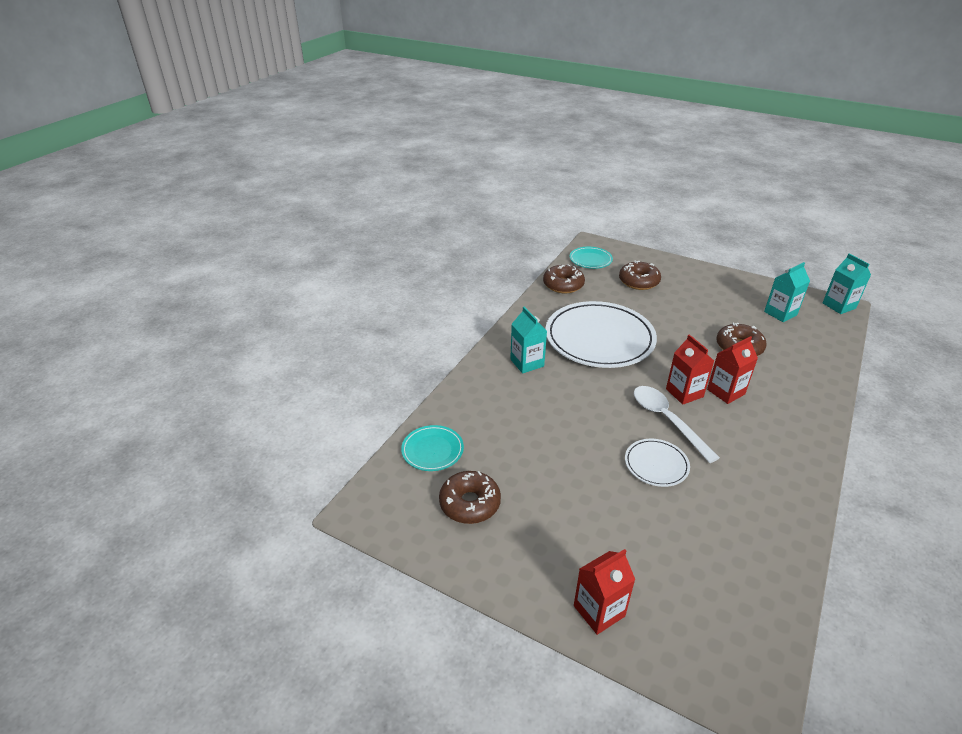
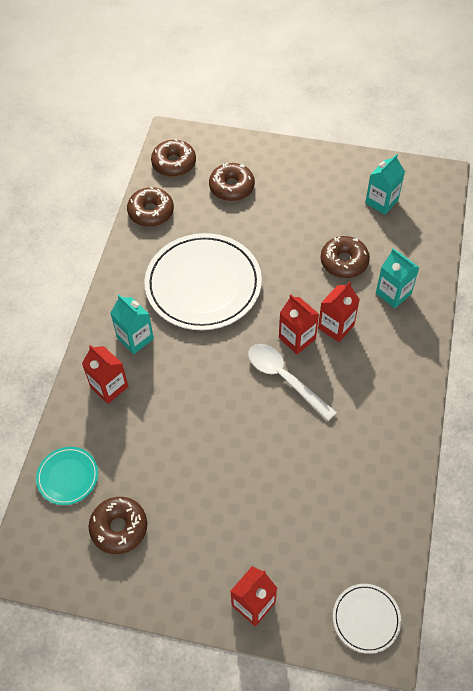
camera: 15 degrees left, 20 degrees up
turquoise plate [570,247,613,269] -> brown donut [151,139,196,177]
white plate [625,439,690,487] -> white plate moved to [333,584,401,654]
turquoise carton [823,253,871,314] -> turquoise carton moved to [376,248,420,308]
none -> red carton [82,345,128,404]

